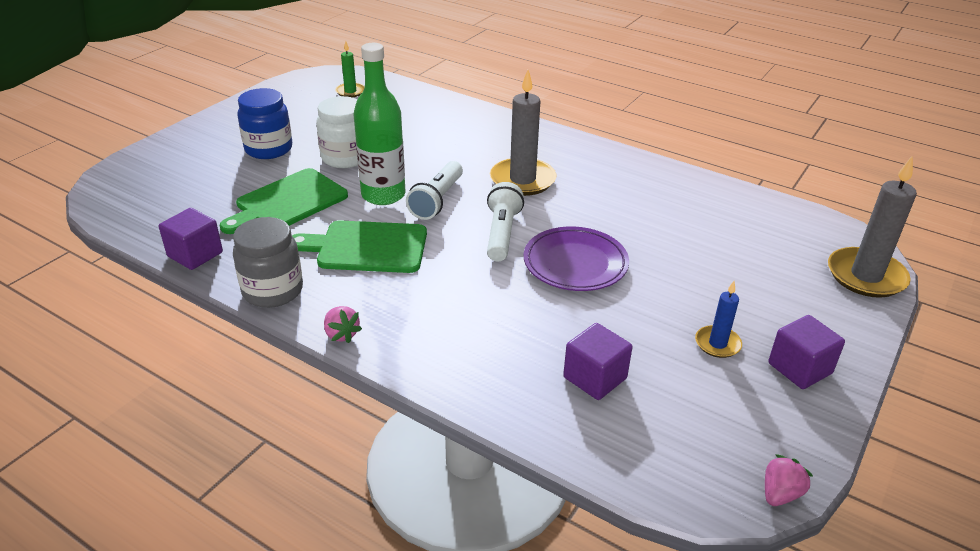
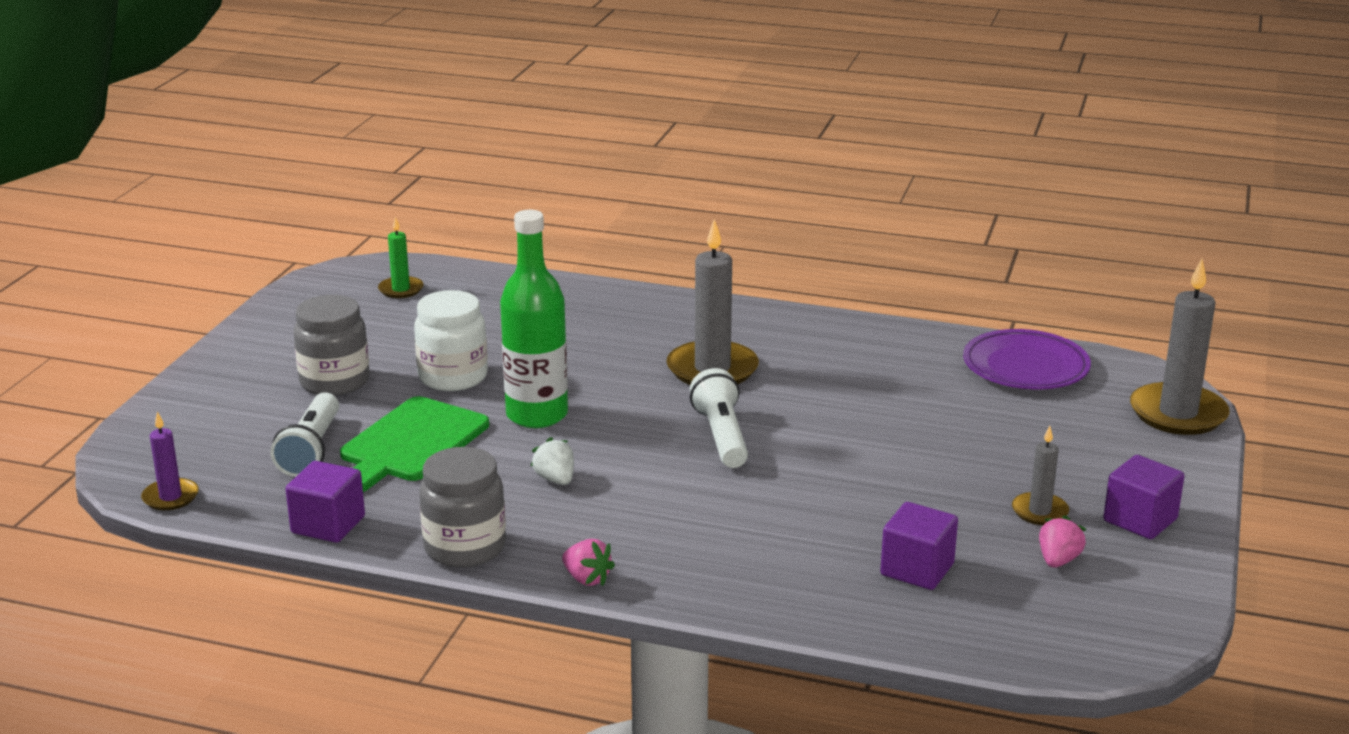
camera: 15 degrees left, 10 degrees down
blue jar [237,88,292,159] -> grey jar [294,295,370,396]
green cutting board [292,220,427,273] -> white strawberry [531,437,574,485]
white flashlight [406,161,463,220] -> white flashlight moved to [271,392,339,477]
purple plate [524,227,629,291] -> purple plate moved to [963,329,1091,389]
blue candle [695,281,742,358] -> grey candle [1012,426,1069,525]
pink strawberry [765,454,813,506] -> pink strawberry moved to [1039,515,1086,568]
none -> purple candle [141,412,199,510]

